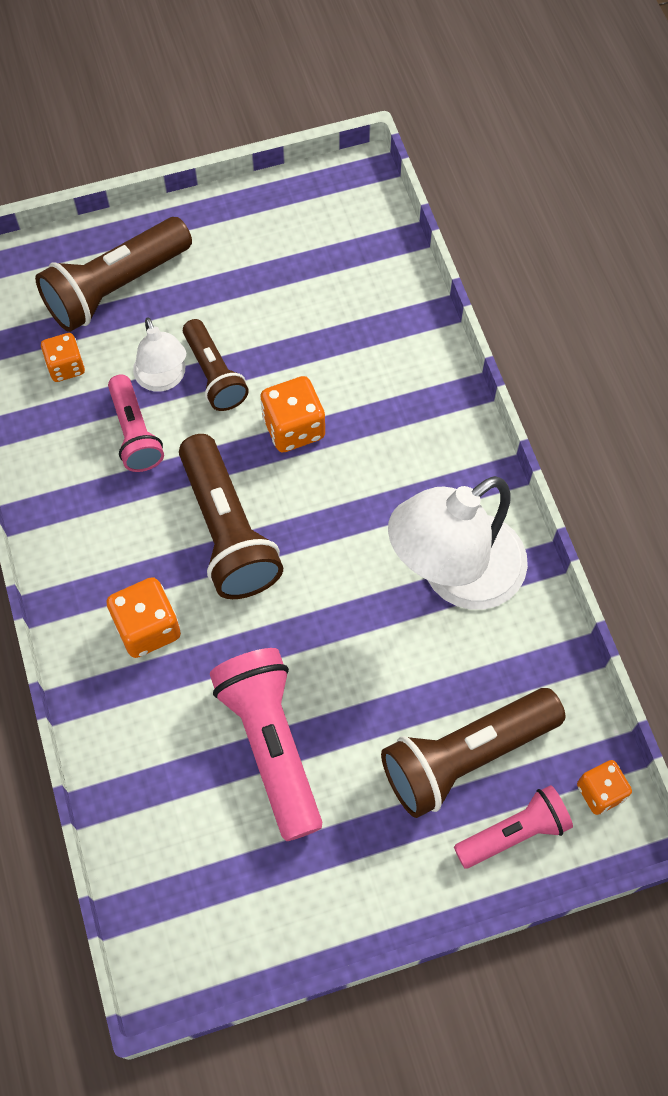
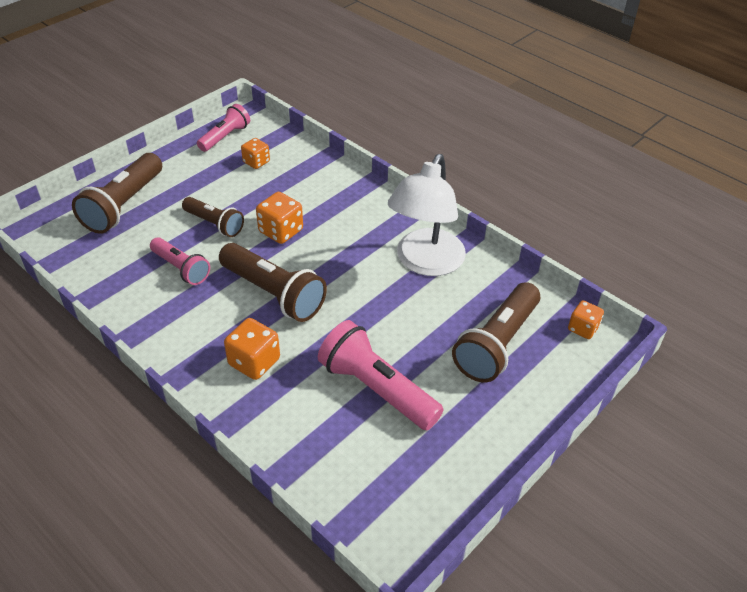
camera: 30 degrees left, 20 degrees down
orange dice [41,333,85,382] -> orange dice moved to [241,138,270,169]
white lamp [133,317,186,392] -> none
pink flashlight [454,785,573,869] -> pink flashlight moved to [197,104,250,152]

